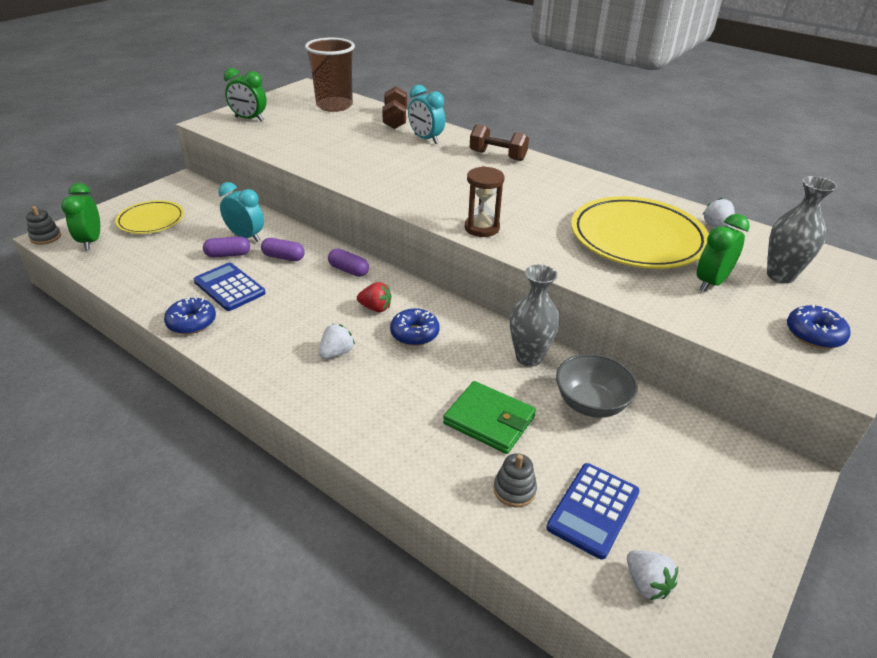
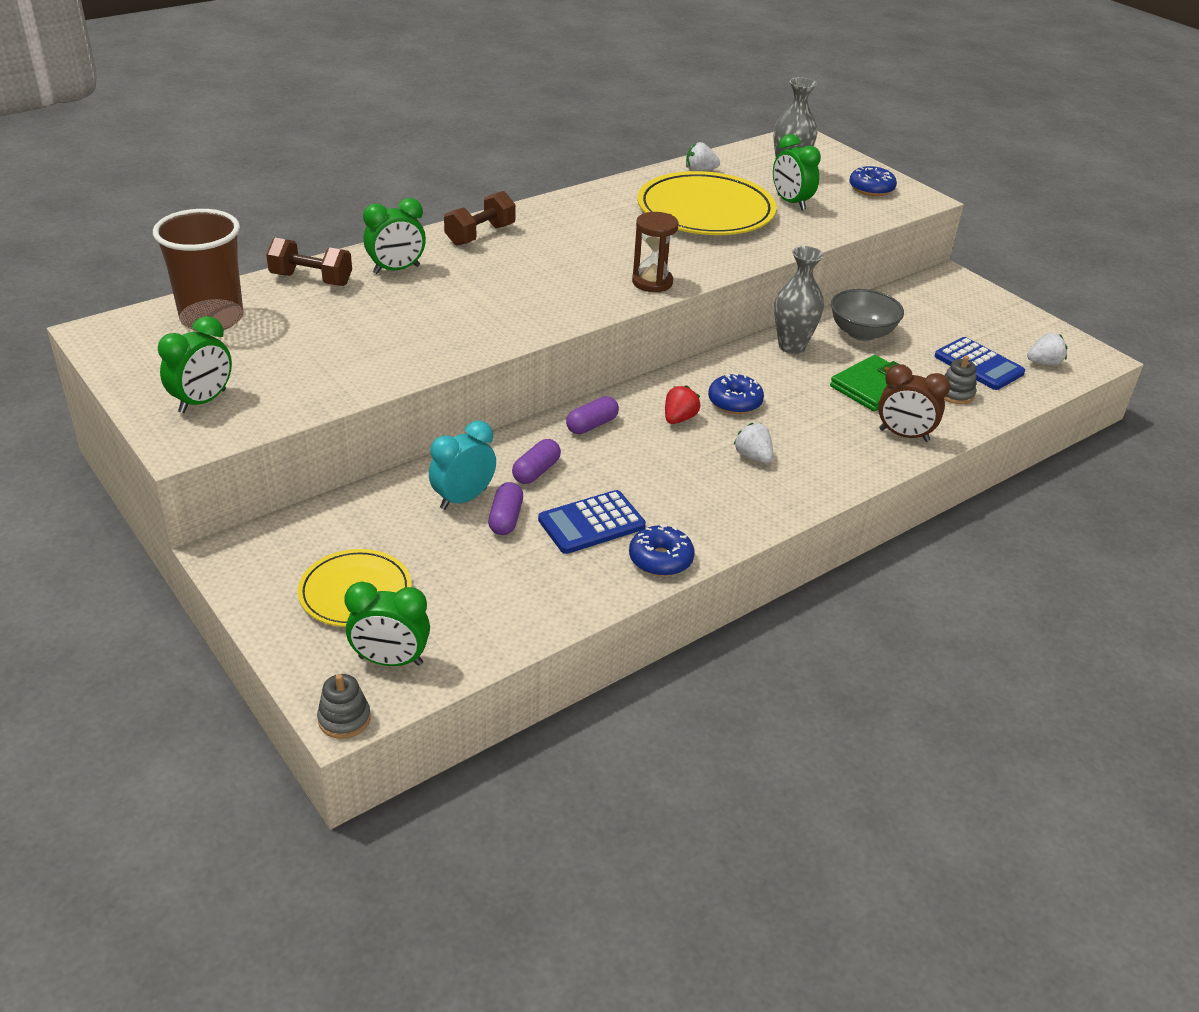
camera: 75 degrees left, 0 degrees up
turquoise clock [408,85,445,144] -> green clock [363,198,426,274]
none -> brown clock [878,364,950,442]

